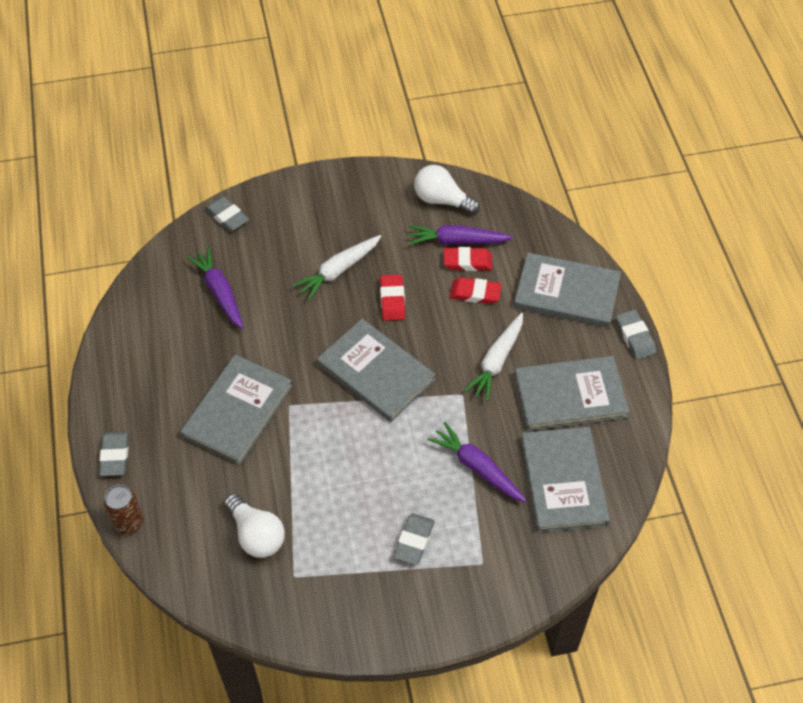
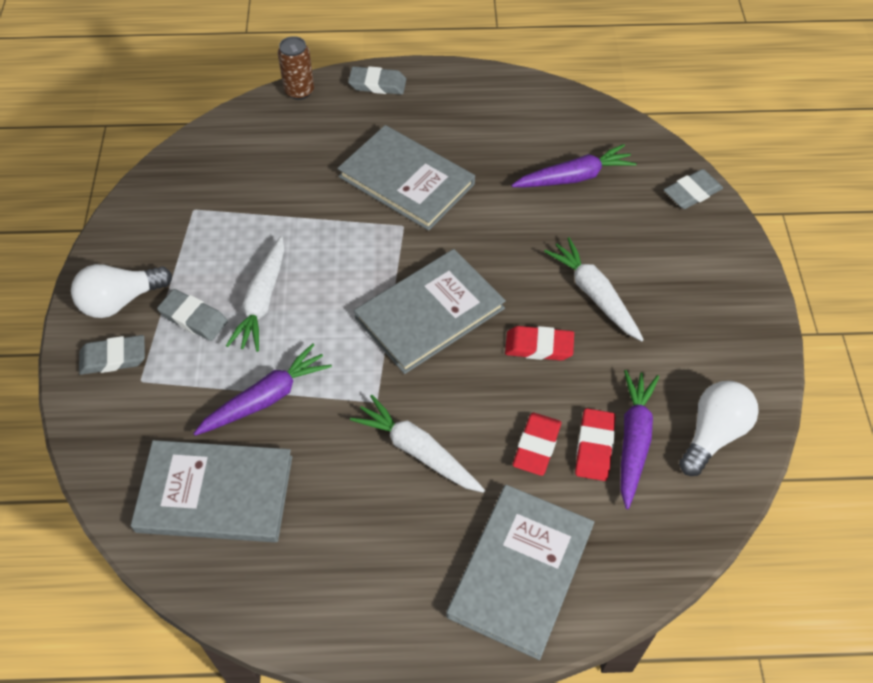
camera: 100 degrees right, 0 degrees up
white light bulb [224,493,285,558] -> white light bulb moved to [71,264,172,318]
grey book [514,356,630,431] -> none
grey eraser [616,310,656,360] -> grey eraser moved to [79,335,145,375]
none -> white carrot [226,236,284,352]

